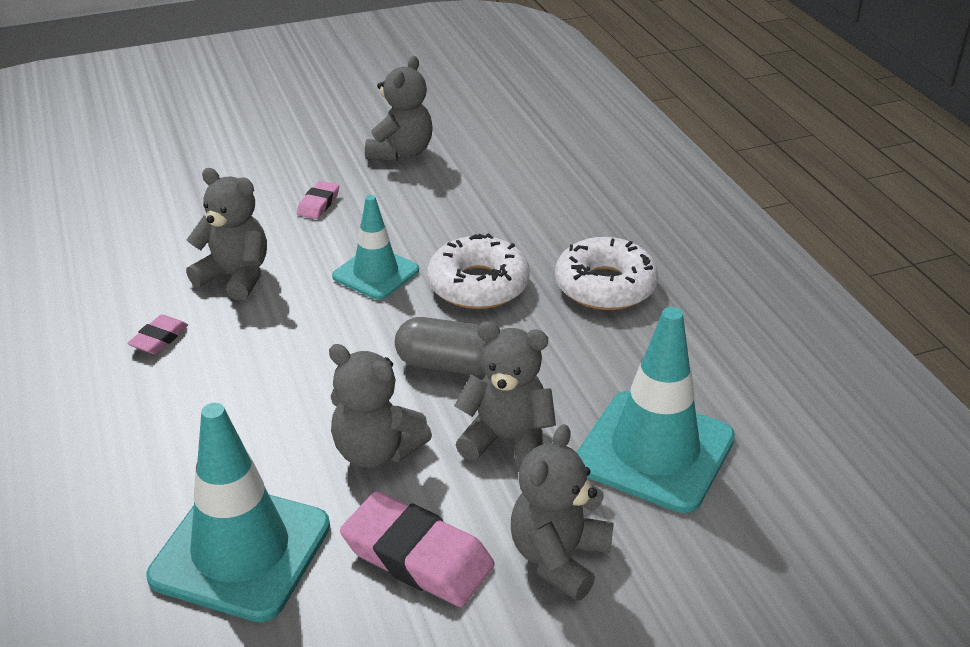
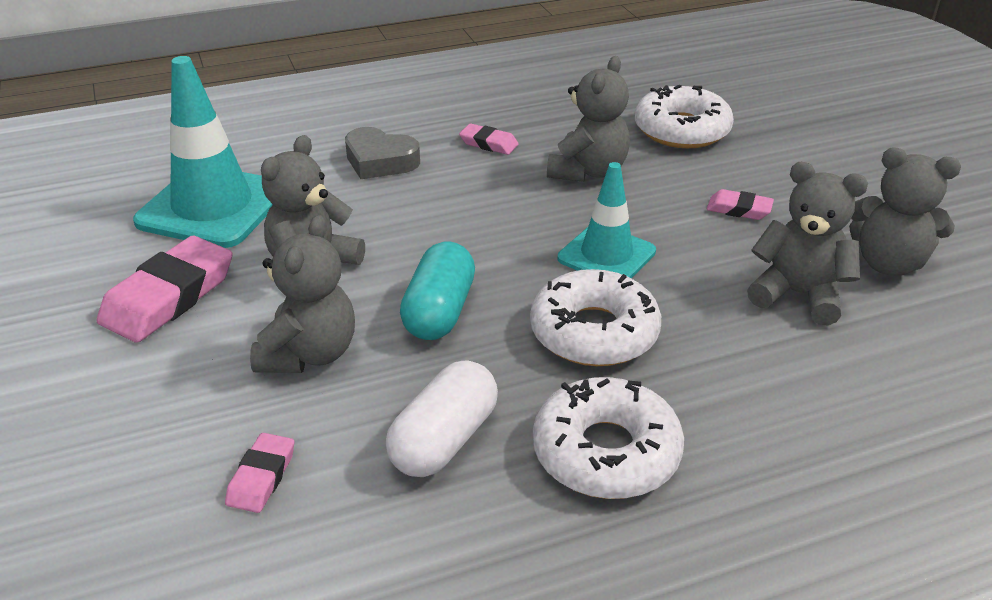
camera: 90 degrees right, 0 degrees up
grey capsule [395,317,486,375] -> turquoise capsule [400,242,475,340]
grey teddy bear [511,424,614,601] -> grey teddy bear moved to [747,162,868,326]
turquoise traffic cone [576,307,735,513] -> pink eraser [225,433,294,513]
none -> grey heart [345,127,420,179]
none -> white capsule [386,361,498,477]
none -> white donut [635,85,734,148]

